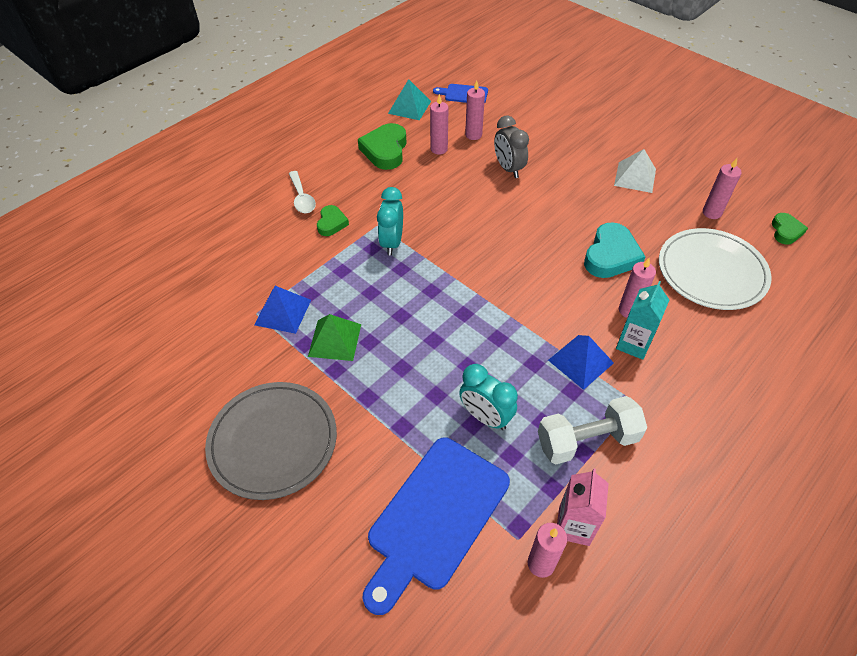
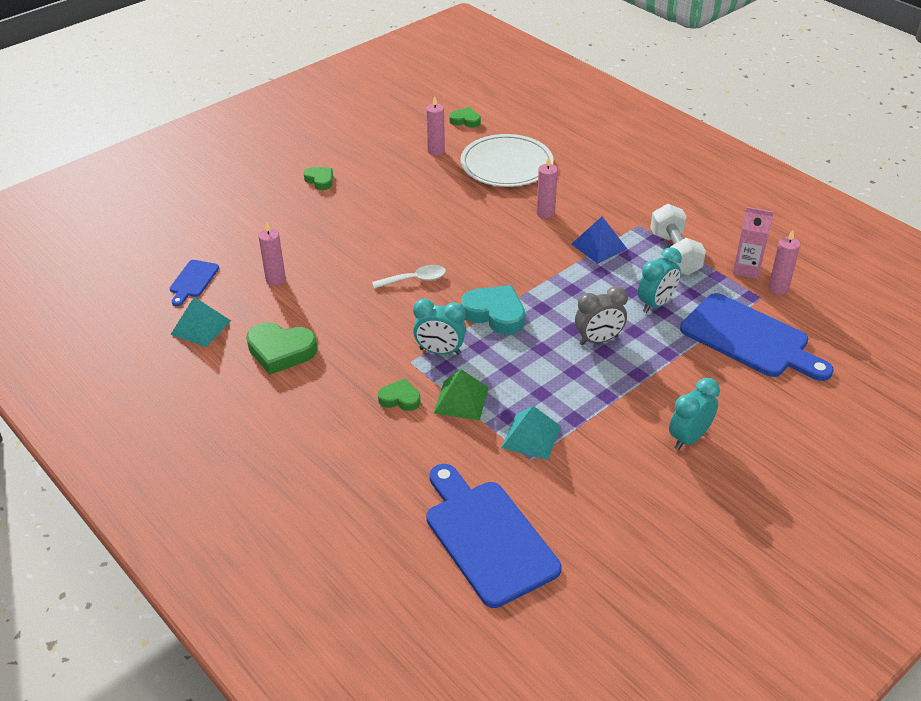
camera: 85 degrees left, 10 degrees down
grey plate [205,382,337,500] -> turquoise clock [669,378,720,450]
blue pyramid [254,286,311,334] -> turquoise pyramid [501,406,561,460]
white spoon [289,171,316,213] -> white spoon moved to [372,265,446,289]
green pyramid [308,314,361,361] -> green pyramid moved to [434,369,488,420]
pink candle [430,94,448,155] -> none
grey clock [494,115,529,178] -> grey clock moved to [575,286,628,345]
turquoise heart [584,222,646,278] -> turquoise heart moved to [461,285,525,335]
white pyramid [614,149,656,193] -> none
turquoise carton [616,281,669,360] -> none
none -> green heart [304,167,333,190]
none -> blue cutting board [426,464,561,608]

